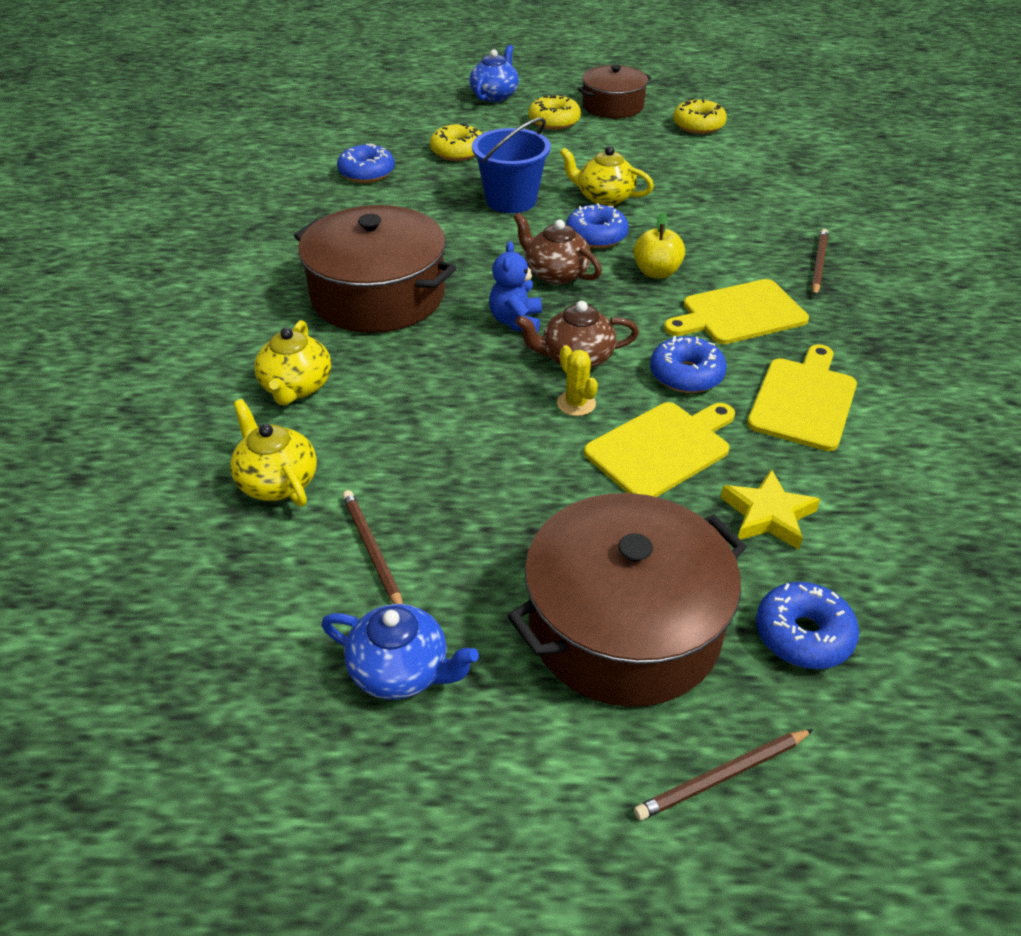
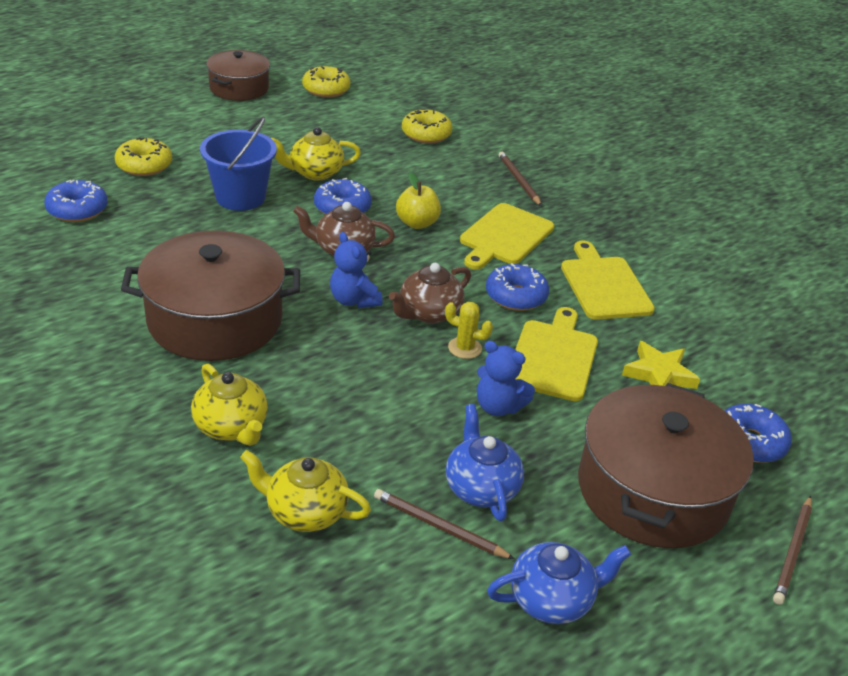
camera: 40 degrees left, 5 degrees down
blue teapot [469,45,519,102] -> blue teapot moved to [446,404,524,521]
yellow donut [529,95,581,130] -> yellow donut moved to [402,108,453,143]
none -> blue teddy bear [477,341,535,416]

